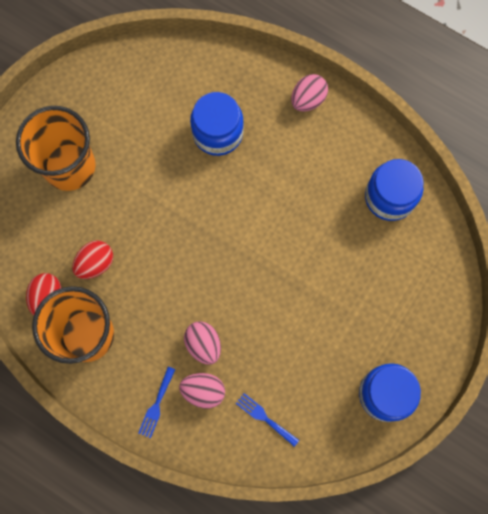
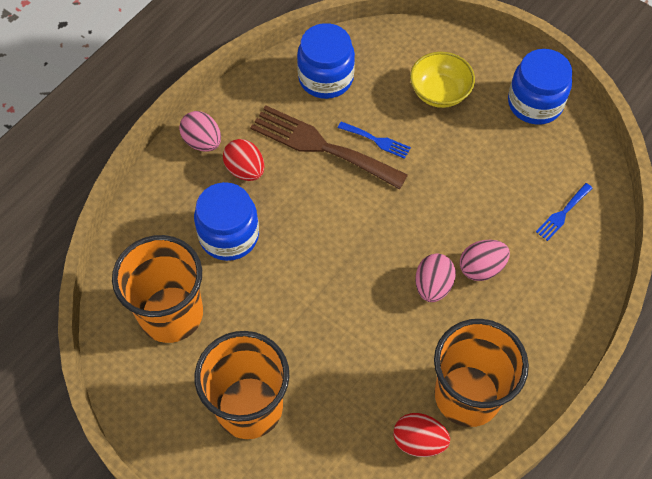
camera: 85 degrees left, 15 degrees down
red egg [72,240,113,279] -> red egg moved to [223,139,264,181]
blue fork [138,367,176,438] -> blue fork moved to [338,121,411,159]
pink egg [179,373,225,408] -> pink egg moved to [415,254,456,302]
none -> orange cup [112,235,203,343]
none -> brown fork [250,105,408,189]
none -> yellow bowl [410,52,475,108]

